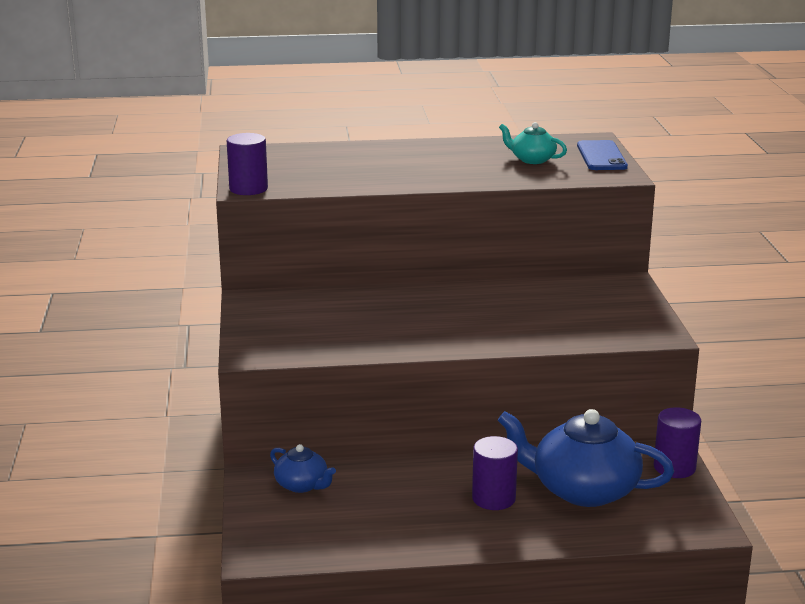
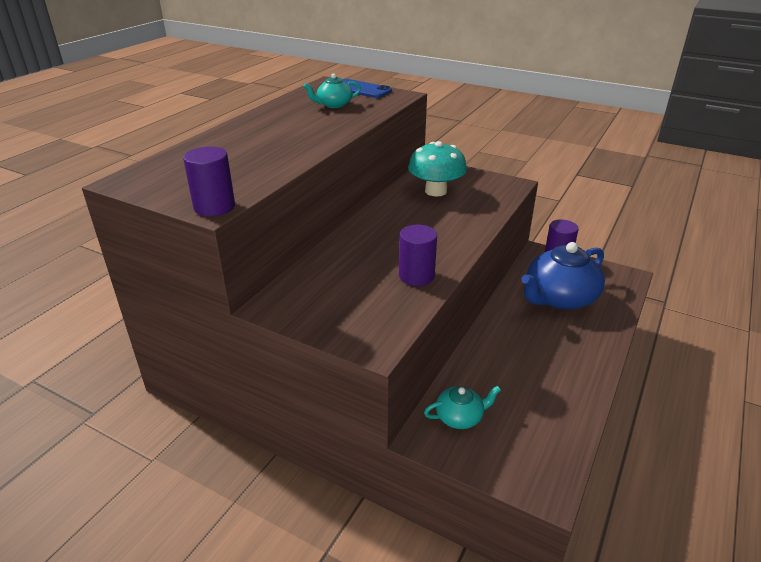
camera: 55 degrees left, 10 degrees up
blue teapot [270,444,336,493] -> turquoise teapot [424,386,501,429]
purple cylinder [472,436,518,510] -> purple cylinder moved to [399,225,437,286]
none -> turquoise mushroom [408,141,467,196]

